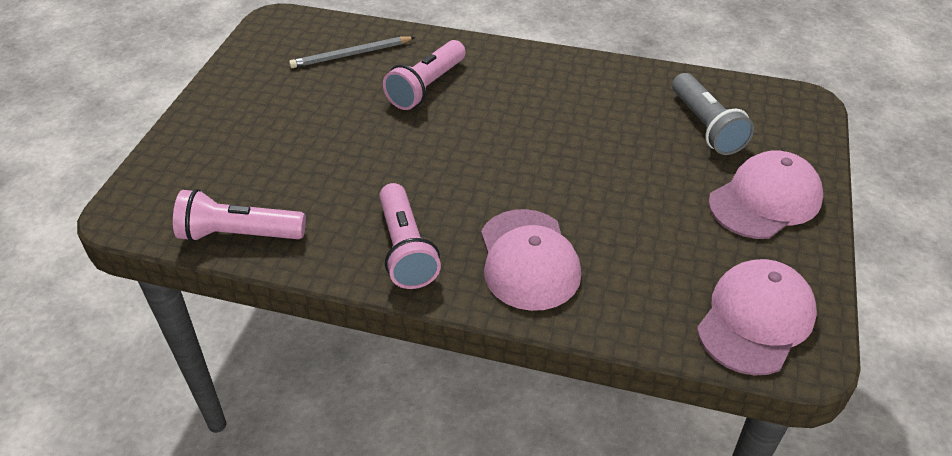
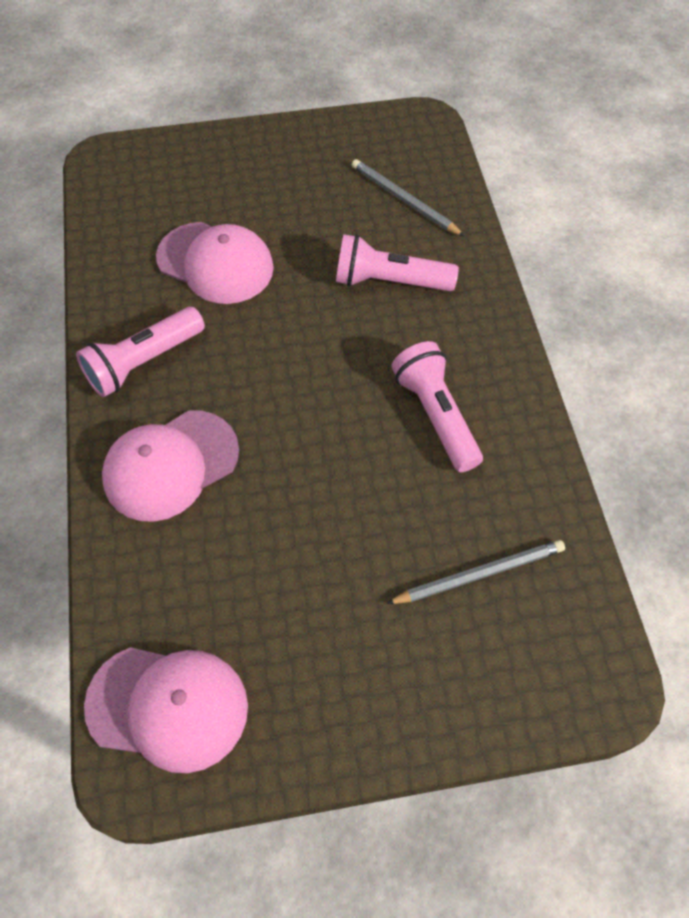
camera: 65 degrees right, 15 degrees up
pink flashlight [173,189,306,242] -> pink flashlight moved to [392,341,483,472]
grey flashlight [672,73,754,155] -> grey pencil [386,540,565,604]
pink cap [708,151,823,239] -> pink cap moved to [156,222,274,304]

